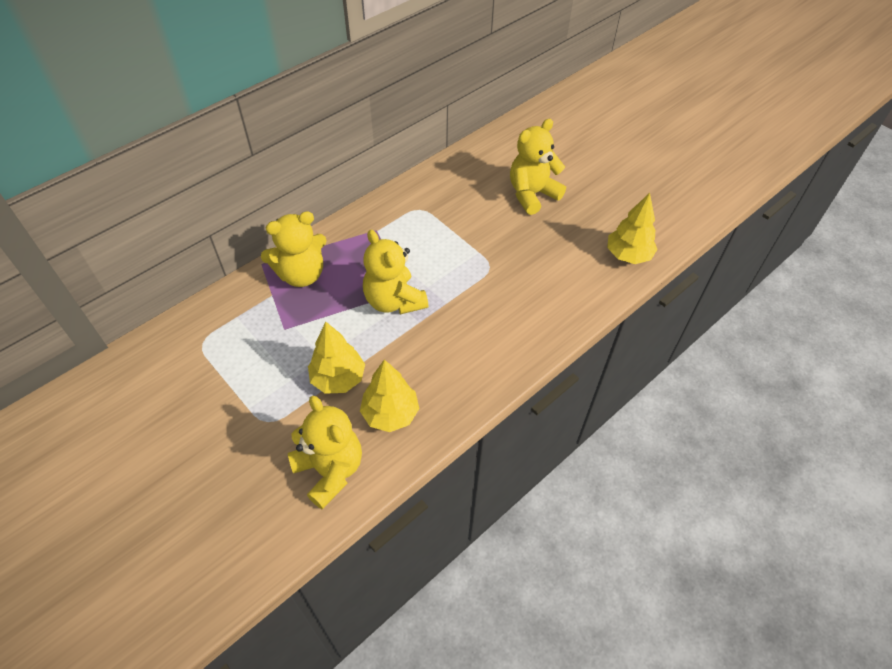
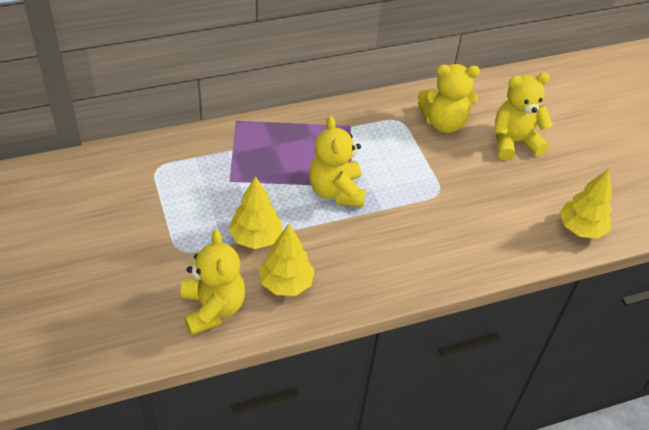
camera: 20 degrees right, 5 degrees down
yellow teddy bear [261,211,327,287] -> yellow teddy bear moved to [418,64,480,133]

